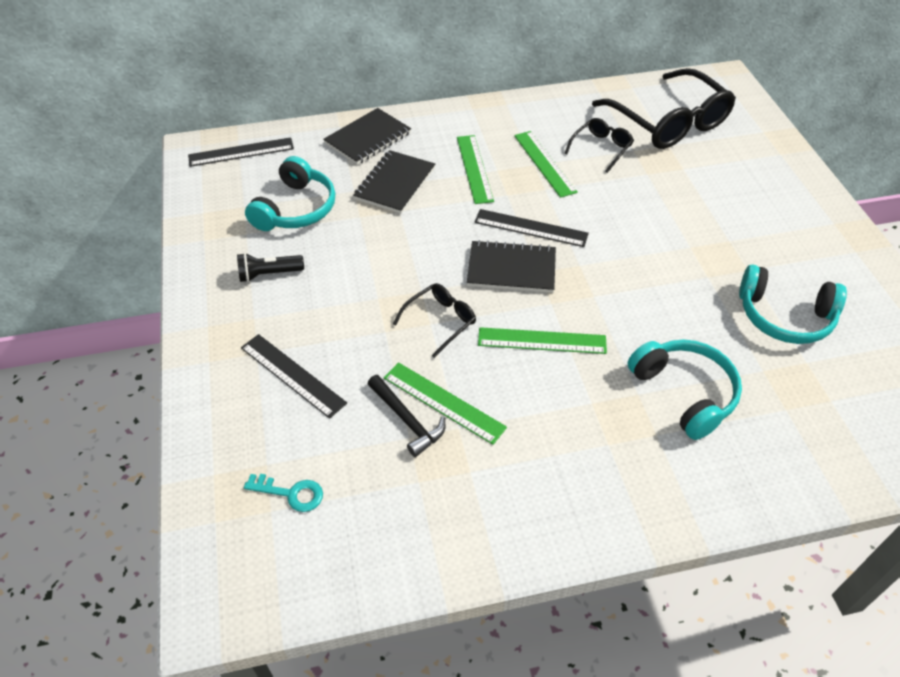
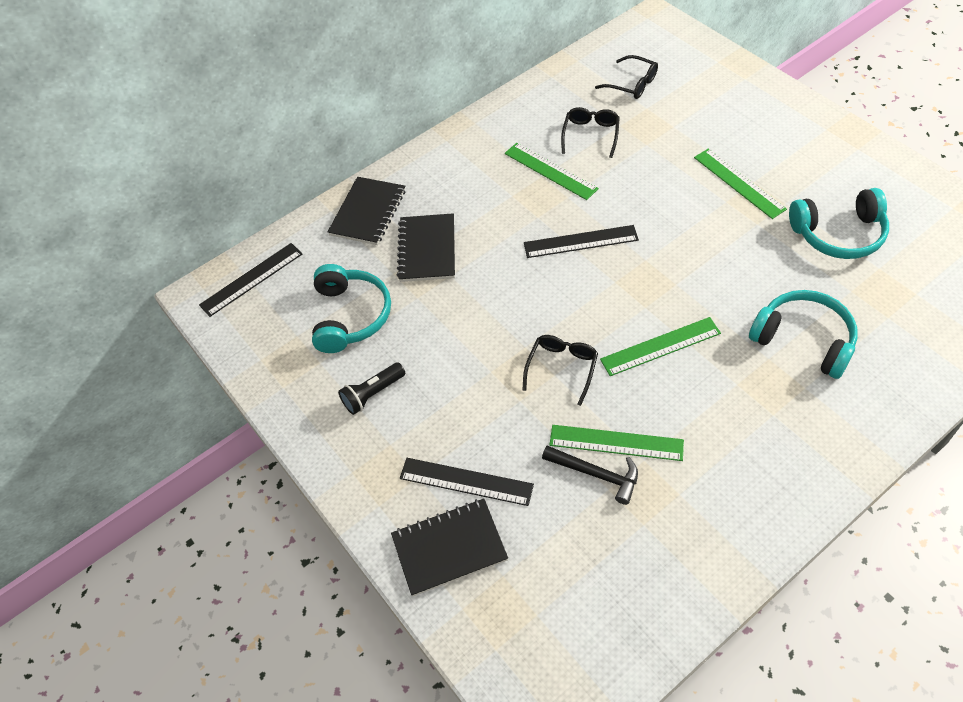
camera: 20 degrees left, 5 degrees up
turquoise key [244,474,323,512] -> none
green ruler [457,135,494,204] -> green ruler moved to [694,149,787,219]
black notebook [467,240,556,293] -> black notebook moved to [391,498,508,596]
black glasses [592,68,736,149] -> black glasses [595,55,658,99], size x0.48

